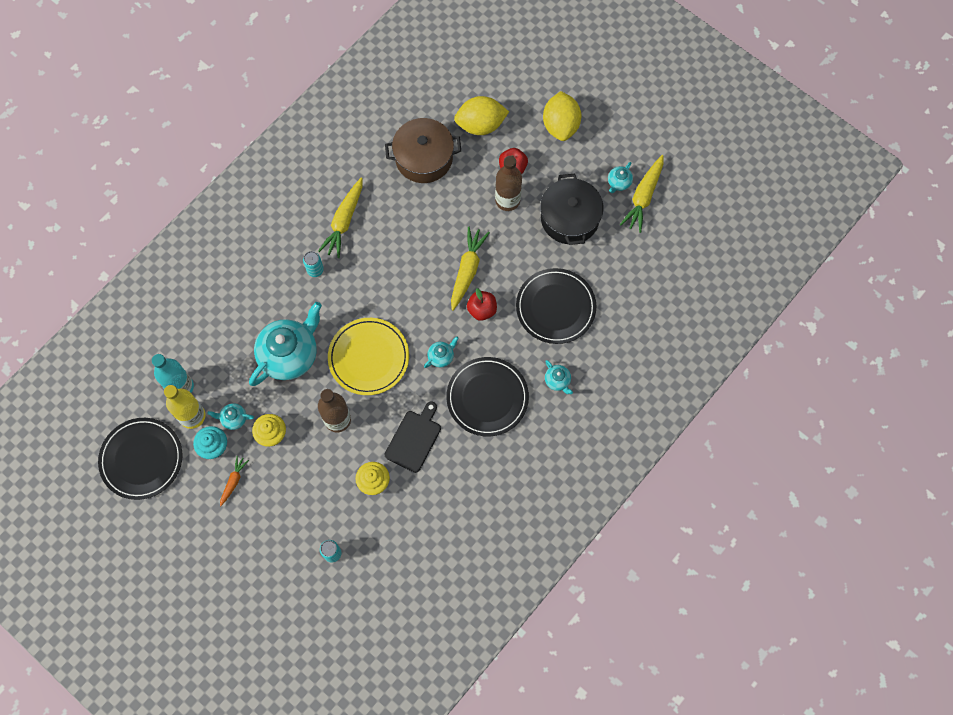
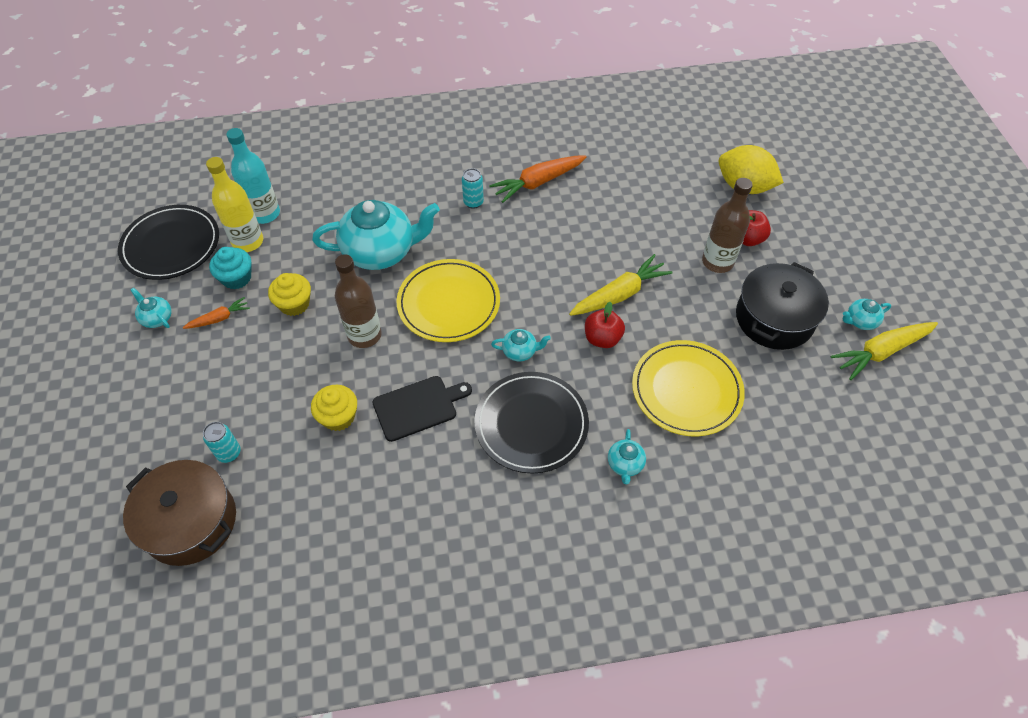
camera: 40 degrees right, 15 degrees down
turquoise teapot [207,403,254,430] -> turquoise teapot moved to [131,288,172,328]
yellow carrot [318,178,363,258] -> orange carrot [489,155,587,203]
brown pot [385,118,461,183] -> brown pot moved to [123,460,236,566]
black plate [516,268,596,344] -> yellow plate [632,340,745,436]
yellow lemon [543,91,581,141] -> none

